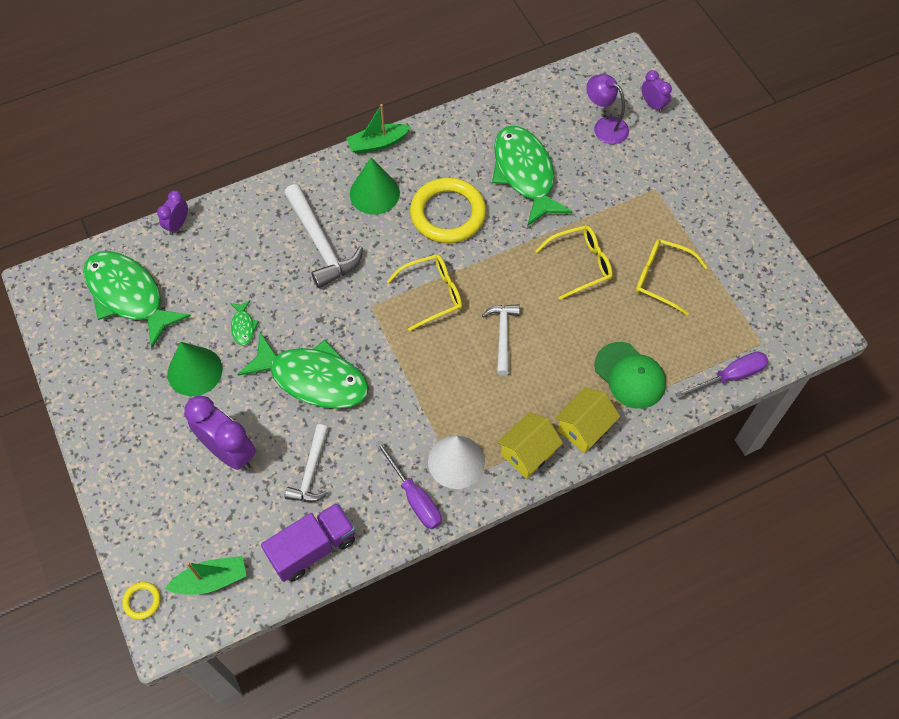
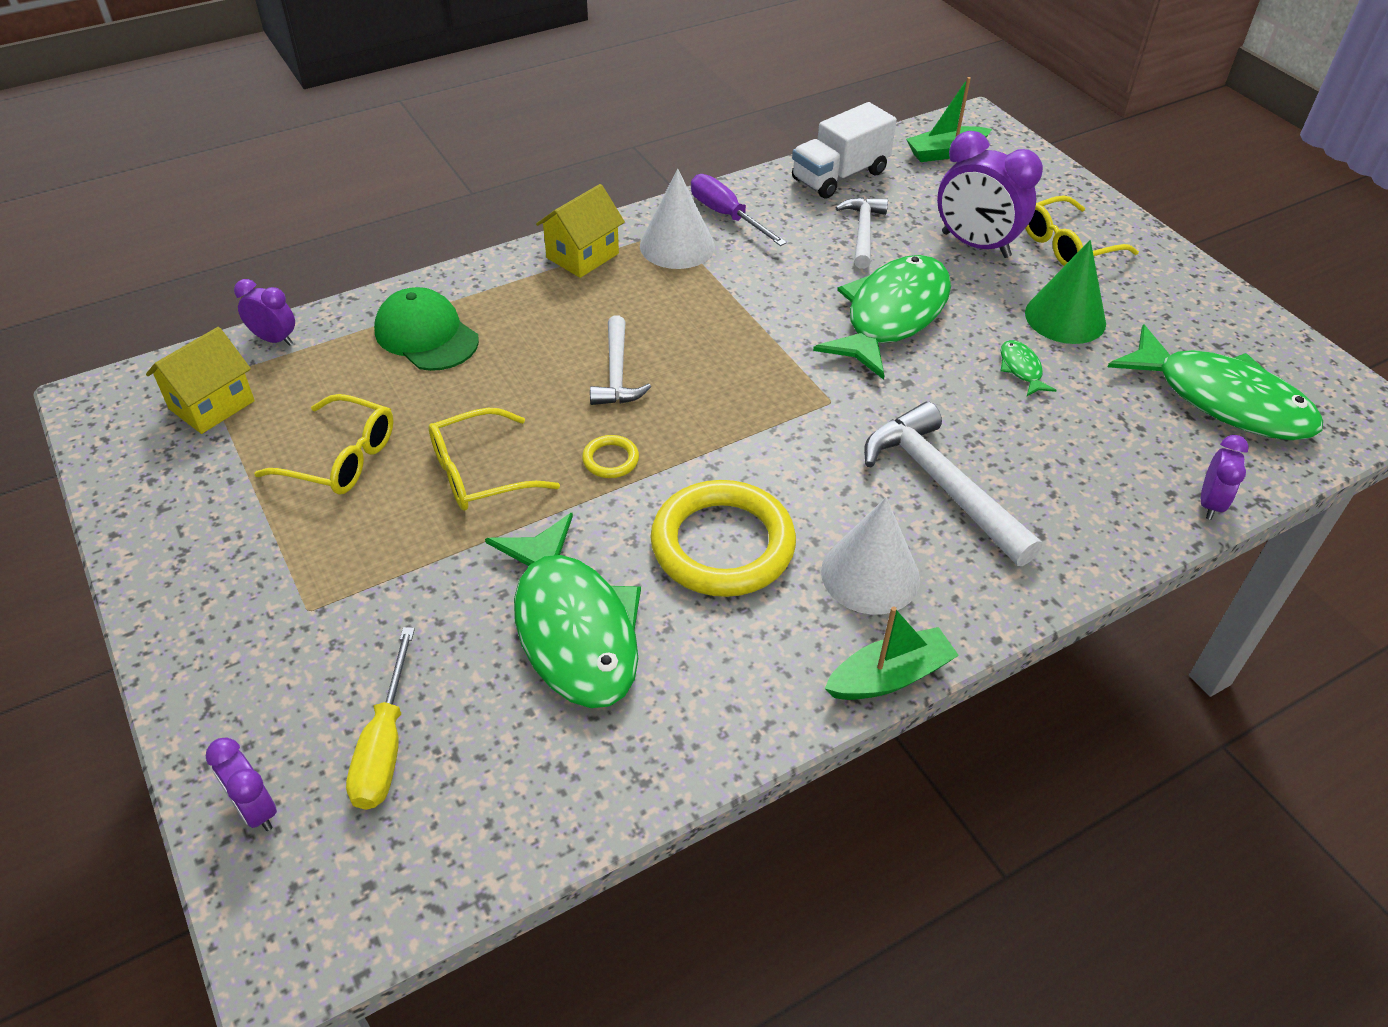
camera: 175 degrees right, 15 degrees down
yellow ring [122,582,161,619] -> yellow ring moved to [582,435,639,478]
green fish [237,332,369,409] -> green fish turned 105 degrees clockwise [813,255,951,380]
purple truck [261,502,355,582] -> white truck [792,102,897,199]
green cone [350,158,400,215] -> white cone [821,497,920,615]
yellow glasses [387,254,462,331] -> yellow glasses moved to [1025,195,1139,266]
yellow house [555,388,620,453] -> yellow house moved to [146,327,255,434]
purple lamp [586,74,629,144] -> yellow screwdriver [346,627,415,810]
purple screwdriver [675,351,768,399] -> purple clock [234,279,295,346]

